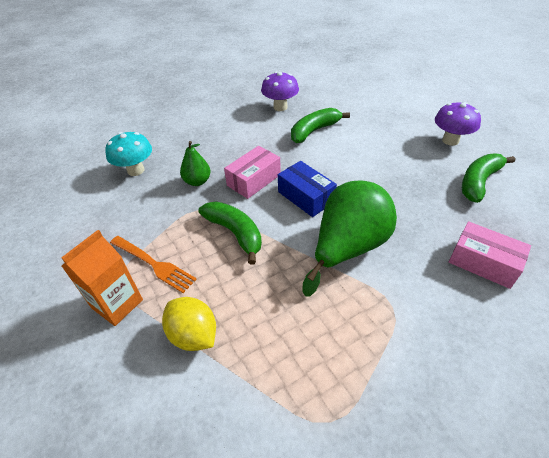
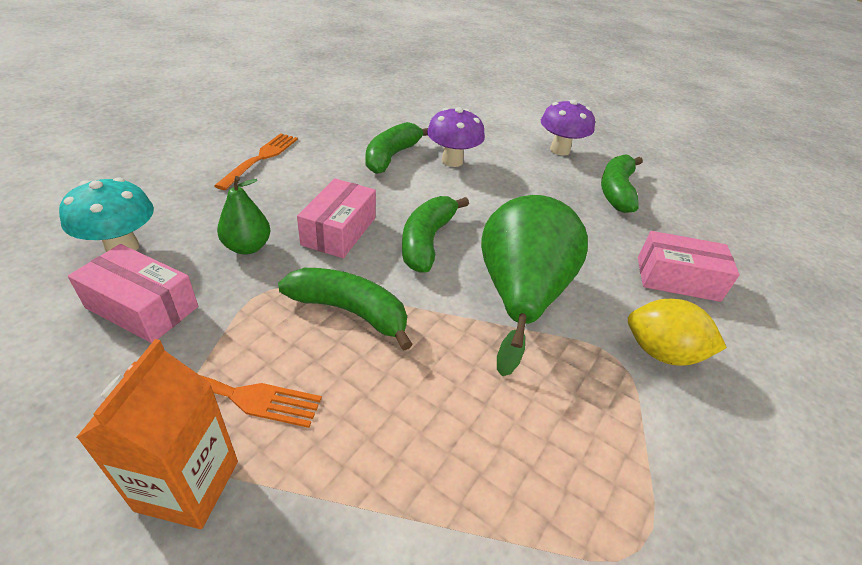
camera: 30 degrees left, 5 degrees down
yellow lemon [162,297,216,351] -> yellow lemon moved to [628,299,727,366]
purple mushroom [261,72,299,111] -> purple mushroom moved to [427,107,485,167]
blue box [278,161,337,217] -> green banana [402,196,469,273]
none -> pink box [68,244,198,343]
none -> orange fork [214,133,298,190]

